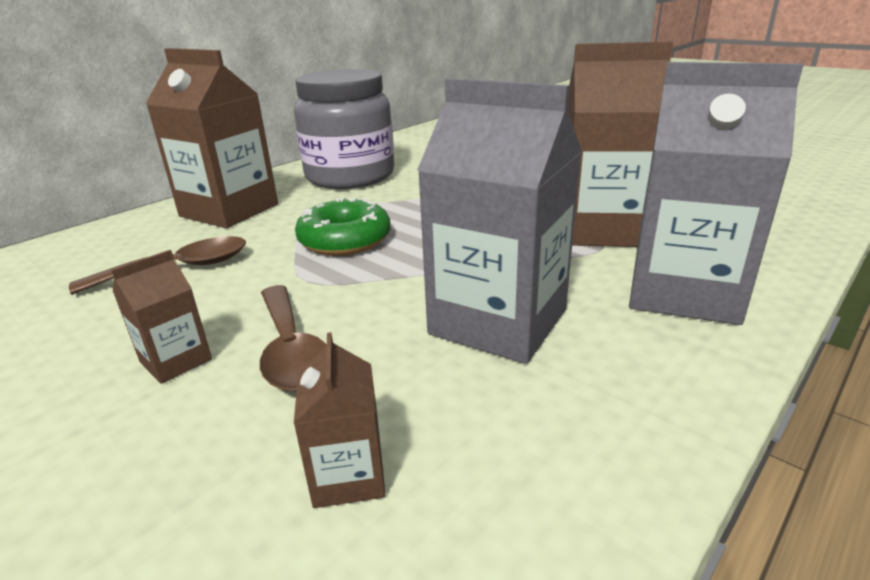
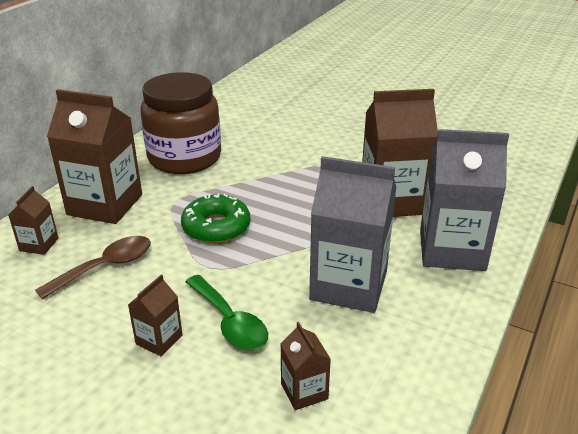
camera: 15 degrees left, 5 degrees up
brown spoon [260,285,327,392] -> green spoon [185,275,268,350]
grey jar [294,69,395,189] -> brown jar [140,72,221,174]
none -> brown carton [8,186,58,255]

